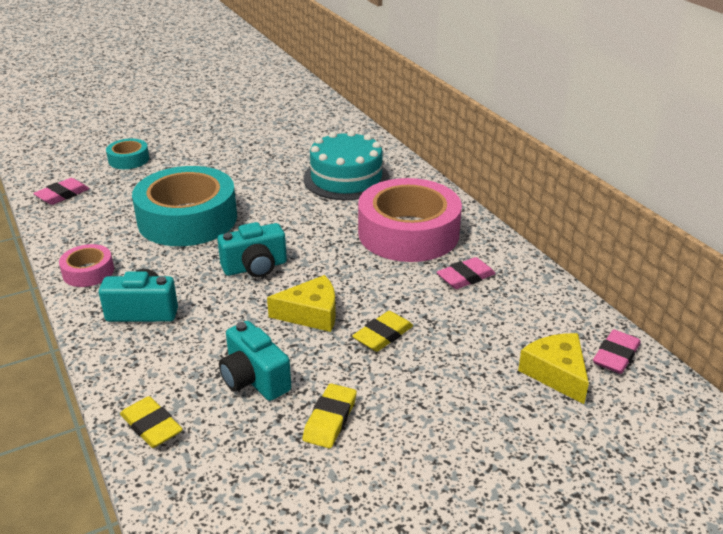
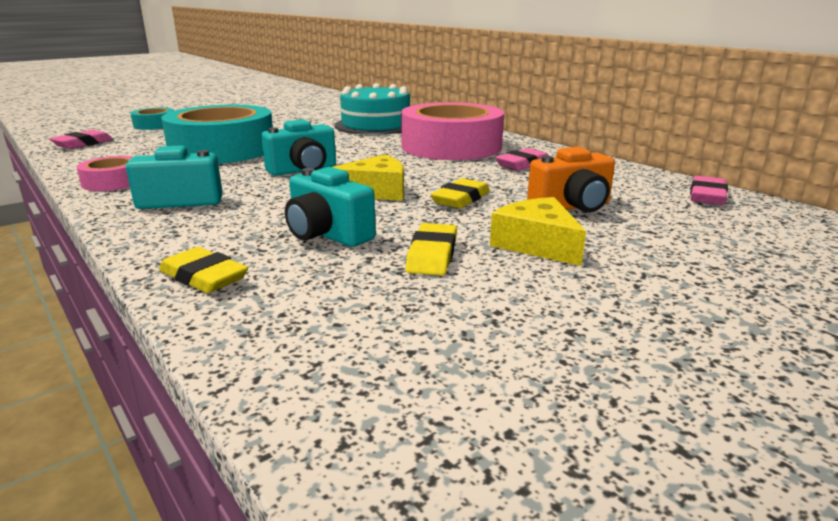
camera: 10 degrees left, 10 degrees down
yellow cheese [518,333,589,404] -> yellow cheese moved to [490,197,586,266]
none -> orange camera [527,147,615,213]

